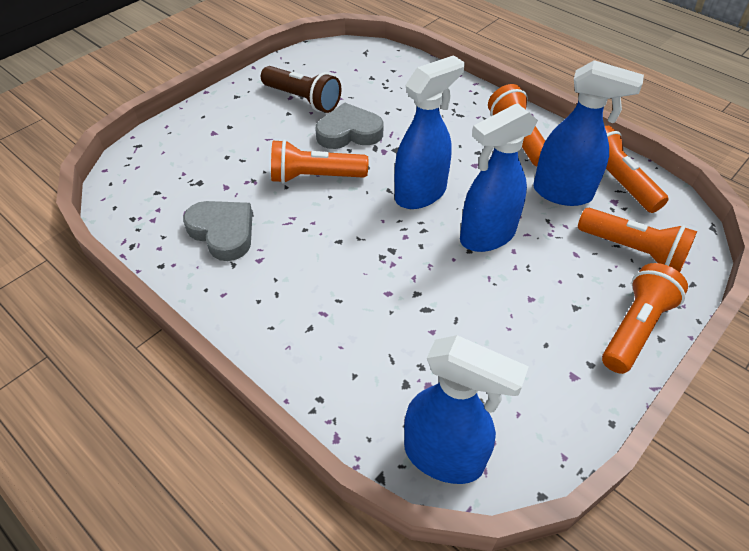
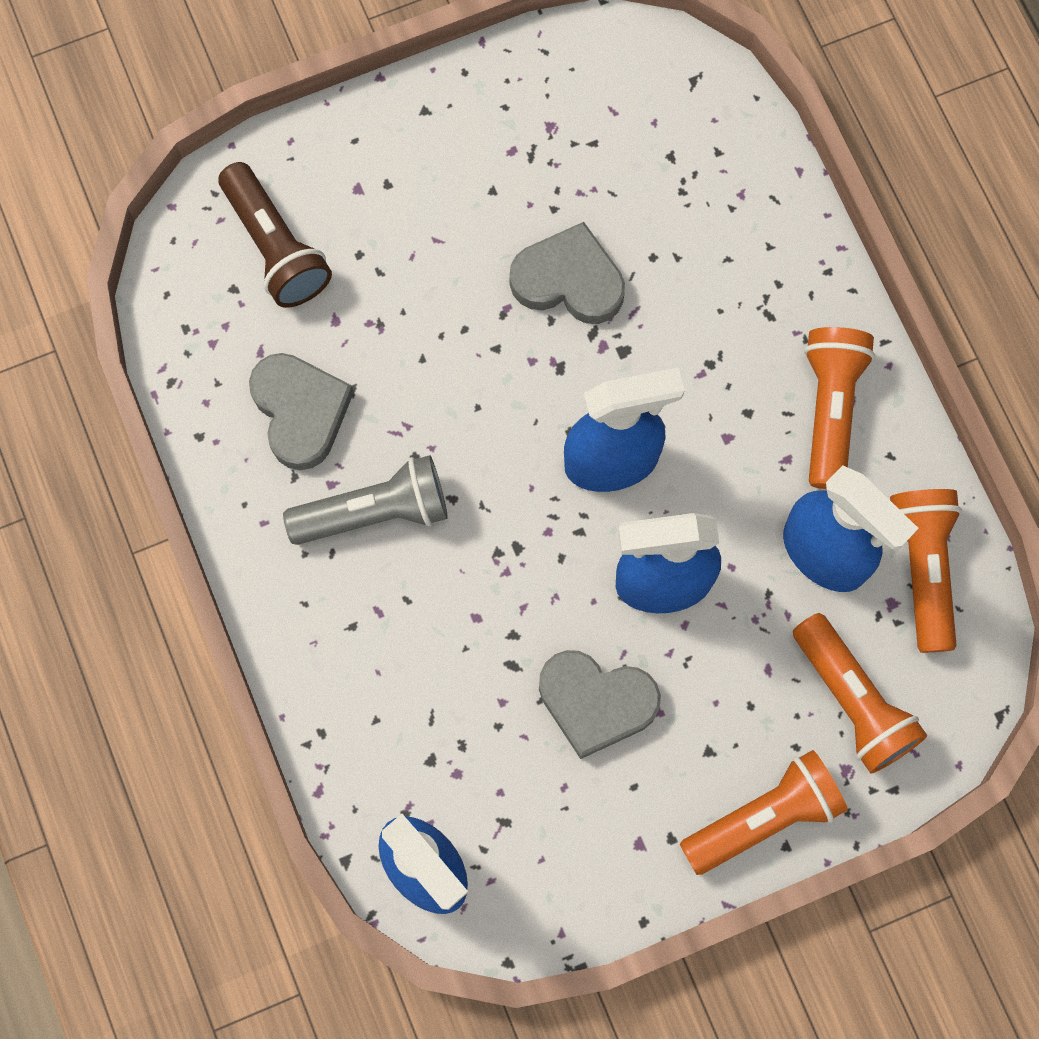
camera: 25 degrees right, 25 degrees up
brown flashlight [261,66,341,113] -> brown flashlight moved to [218,162,332,308]
orange flashlight [271,139,368,184] -> none
none -> grey flashlight [283,455,448,545]
none -> grey heart [539,650,661,759]

